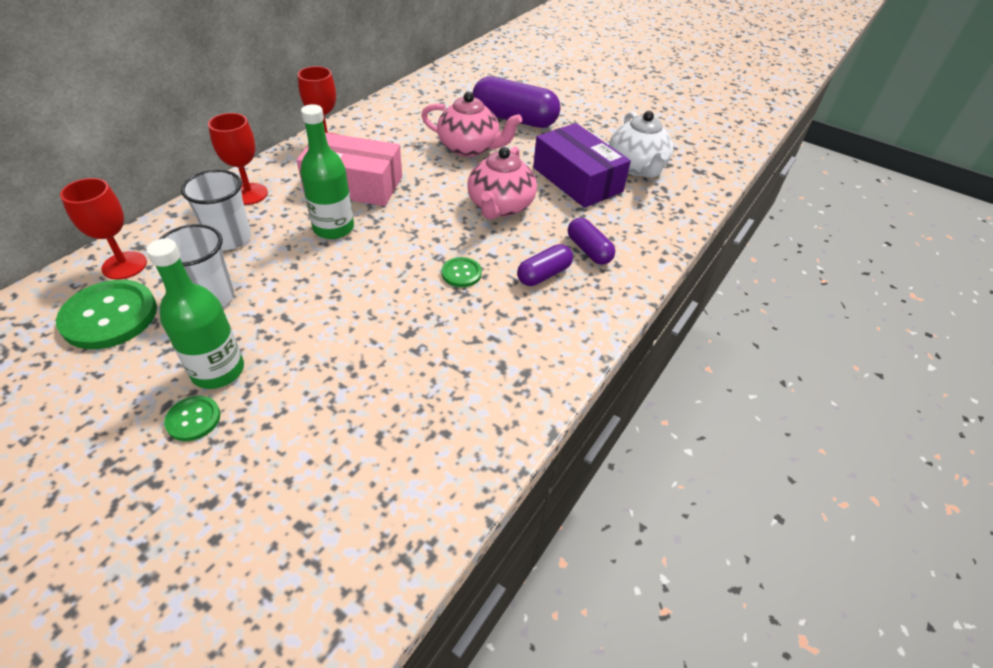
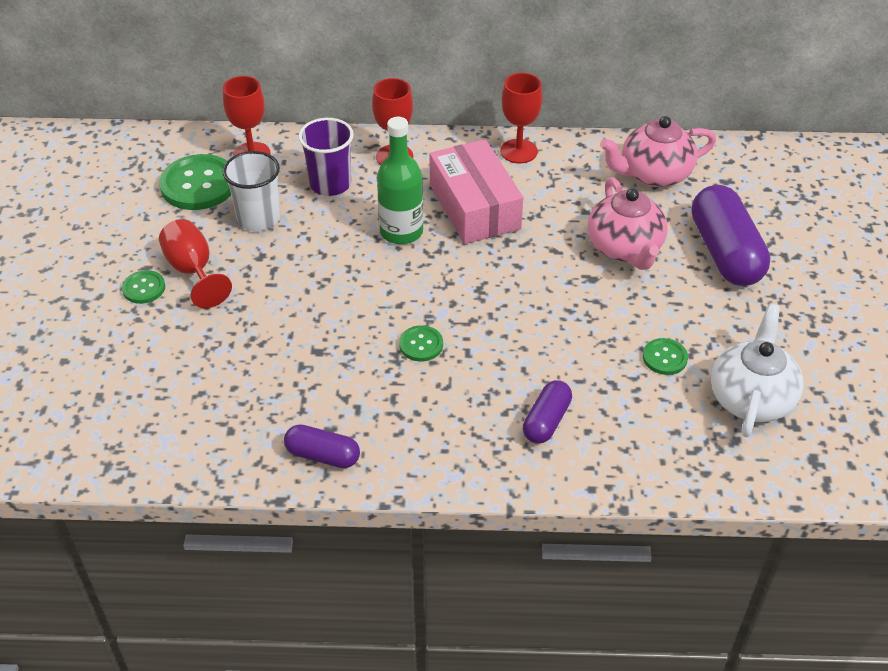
camera: 60 degrees right, 0 degrees up
green bottle [146,239,244,389] -> red goblet [159,219,232,308]
white cup [181,170,251,250] -> purple cup [298,118,354,196]
pink teapot [467,146,537,219] -> pink teapot moved to [600,116,716,187]
purple capsule [517,244,573,286] -> purple capsule moved to [284,424,360,468]
purple box [533,123,631,208] -> green button [643,338,688,375]
white teapot [609,111,673,178] -> white teapot turned 150 degrees clockwise [711,304,803,437]

